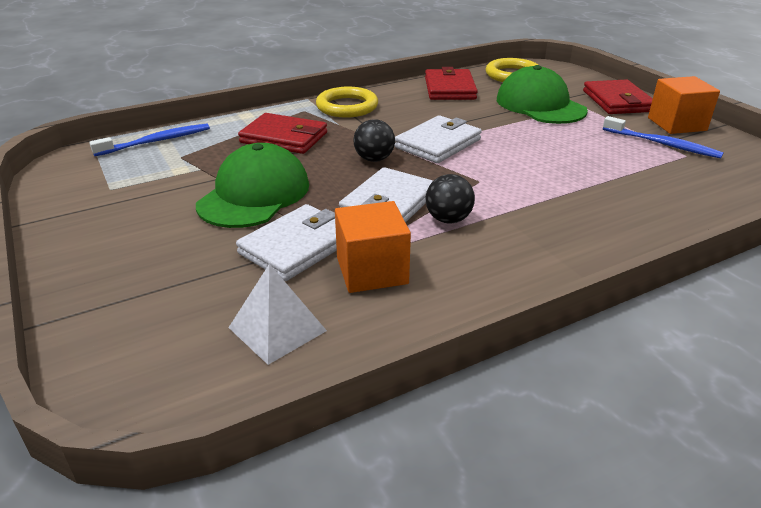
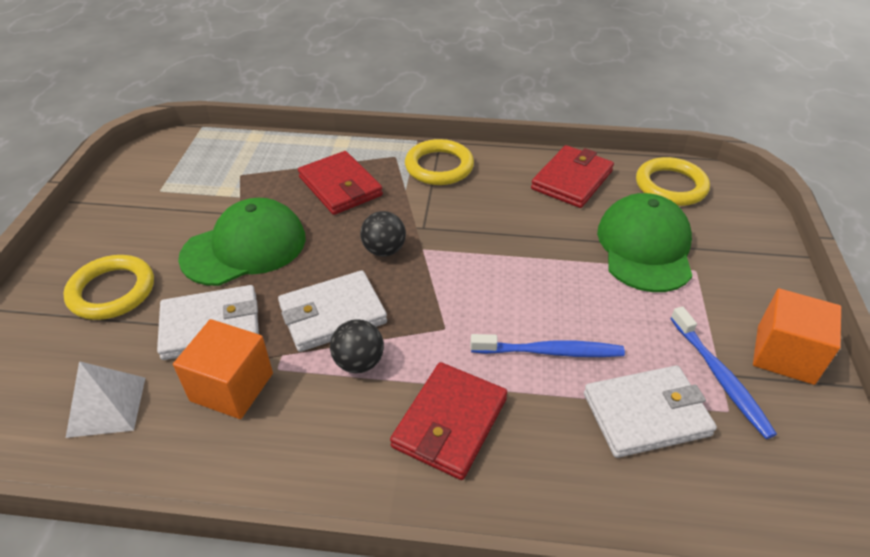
camera: 35 degrees right, 10 degrees up
blue toothbrush [89,124,210,156] -> blue toothbrush moved to [471,334,625,357]
white wallet [394,115,482,163] -> white wallet moved to [584,365,717,458]
red wallet [583,79,653,114] -> red wallet moved to [390,362,507,480]
none -> yellow ring [63,255,154,320]

